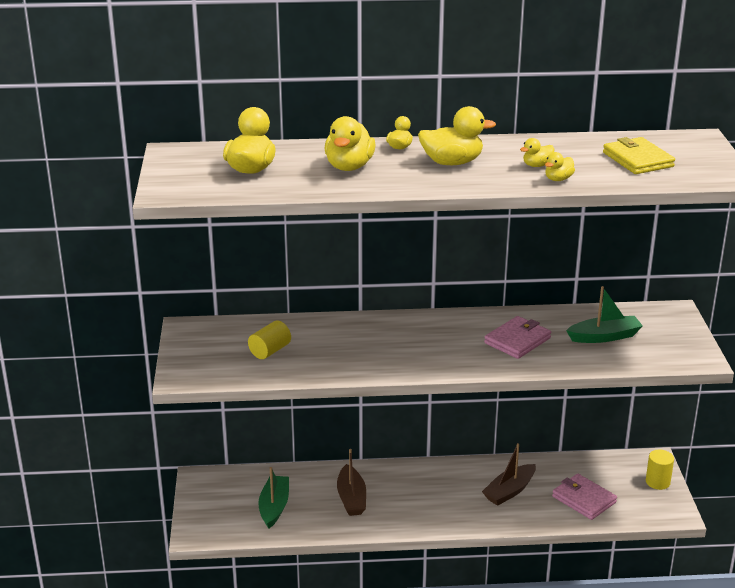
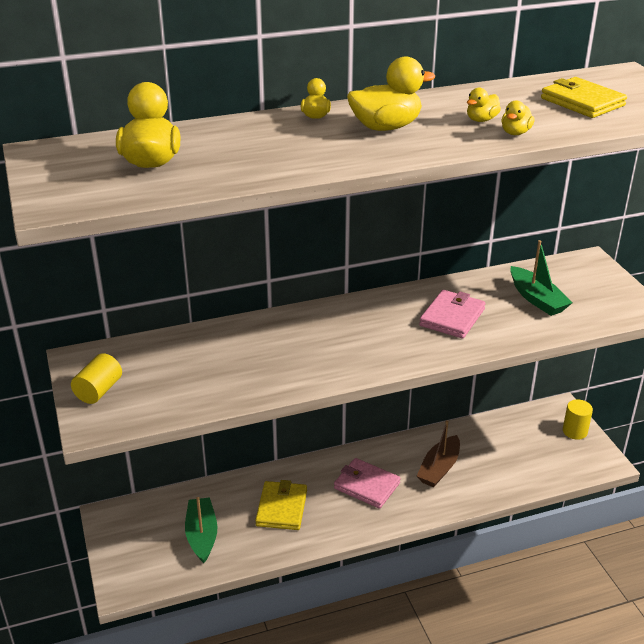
camera: 15 degrees left, 5 degrees up
yellow cylinder [248,320,291,359] -> yellow cylinder moved to [71,353,122,404]
yellow duck [325,116,376,171] -> none
brown boat [337,449,366,516] -> yellow wallet [255,480,307,530]
pink wallet [552,474,617,520] -> pink wallet moved to [334,458,401,509]
green boat [566,286,643,343] -> green boat turned 90 degrees clockwise [510,240,573,316]

